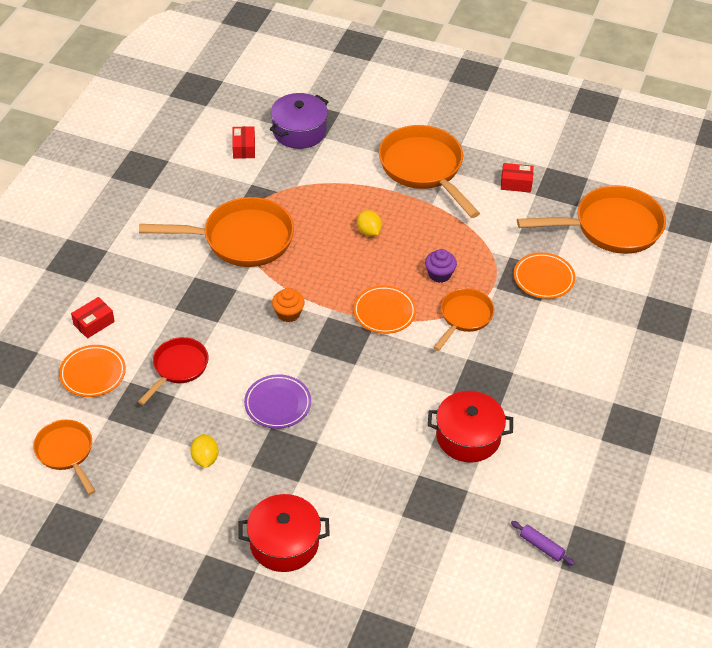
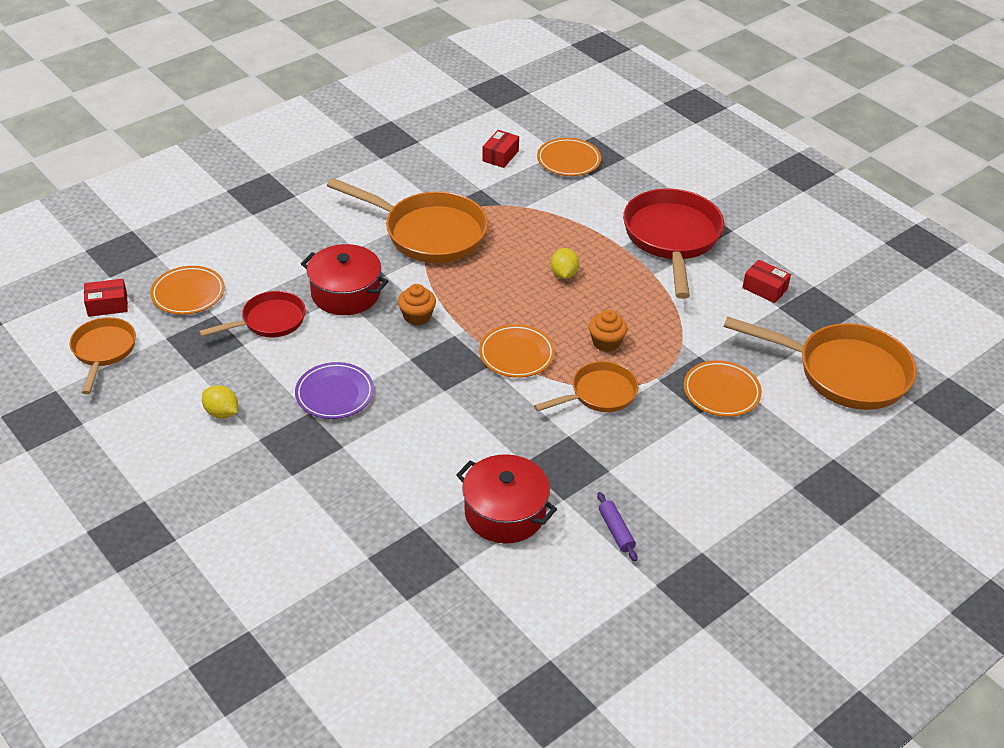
camera: 30 degrees right, 5 degrees down
red box [71,297,115,339] -> red box moved to [84,279,128,317]
yellow lemon [190,434,219,468] -> yellow lemon turned 75 degrees counterclockwise [202,385,238,419]
red pot [238,494,330,572] -> red pot moved to [301,244,388,315]
purple pot [270,93,328,149] -> orange plate [537,138,601,176]
orange pan [379,125,480,218] -> red pan [623,188,724,299]
purple cupcake [425,249,457,283] -> orange cupcake [589,310,627,352]
purple rolling pin [511,521,575,566] -> purple rolling pin moved to [597,492,637,561]

